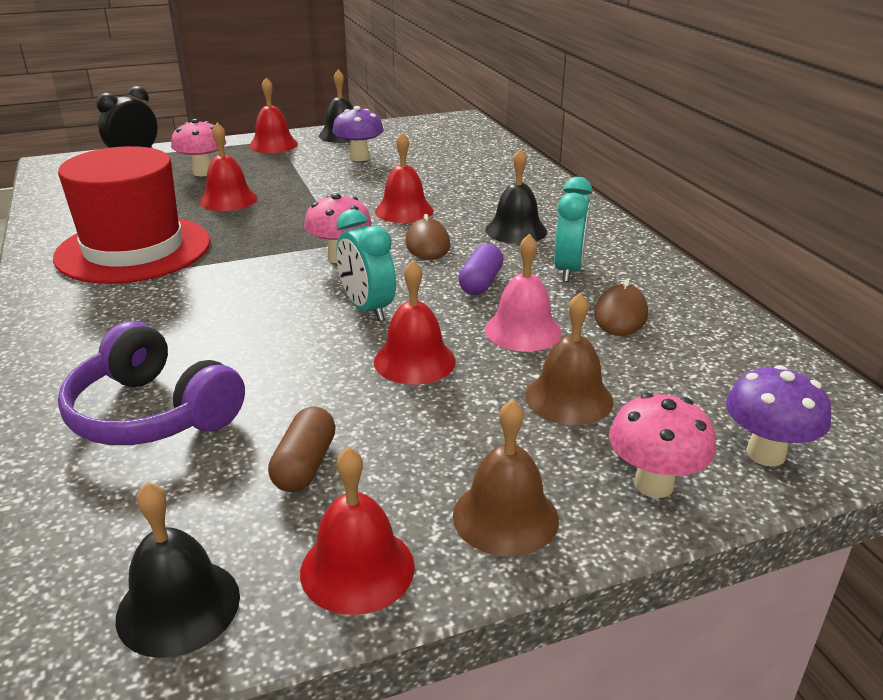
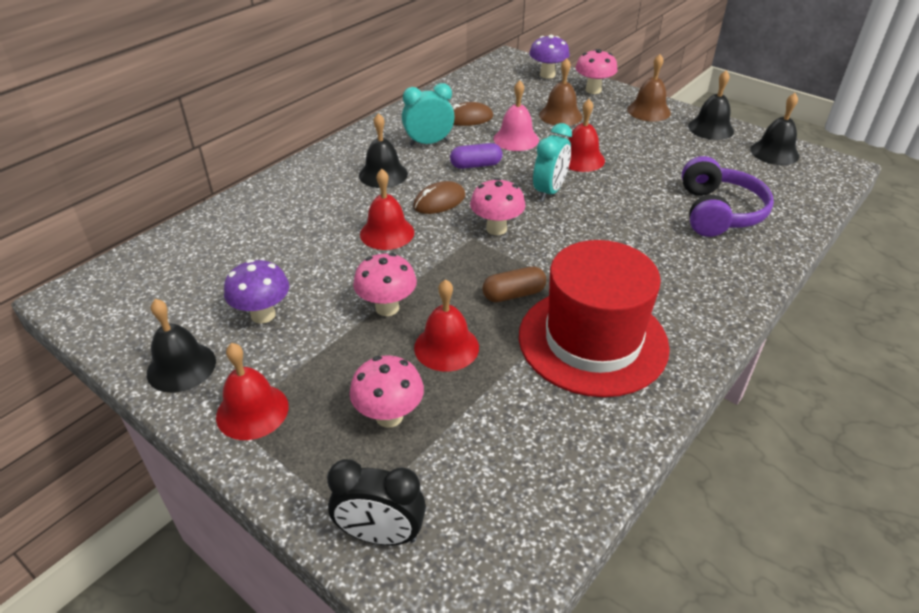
camera: 120 degrees left, 10 degrees up
brown capsule [268,407,336,492] -> brown capsule moved to [482,266,546,302]
red bell [300,447,415,615] -> black bell [688,70,734,140]
none -> pink mushroom [353,253,417,316]

